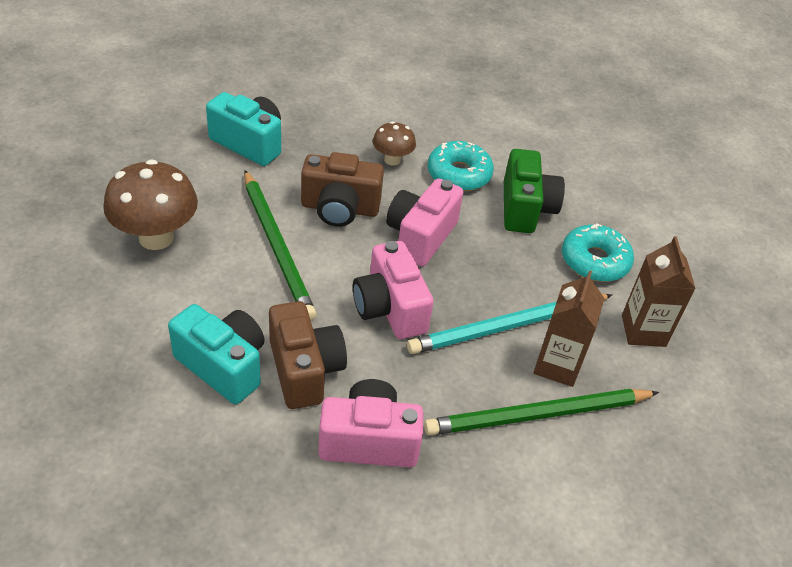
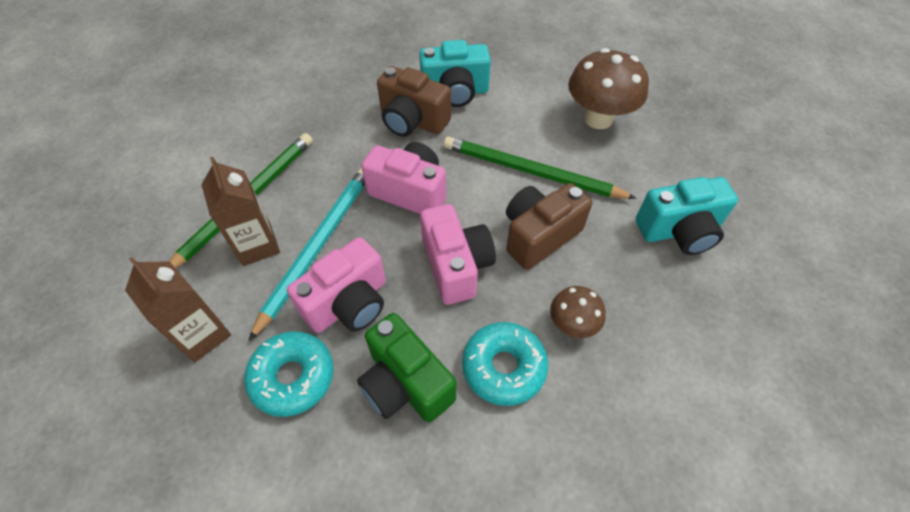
camera: 140 degrees right, 10 degrees up
pink camera [318,379,423,467] -> pink camera moved to [287,237,386,333]

